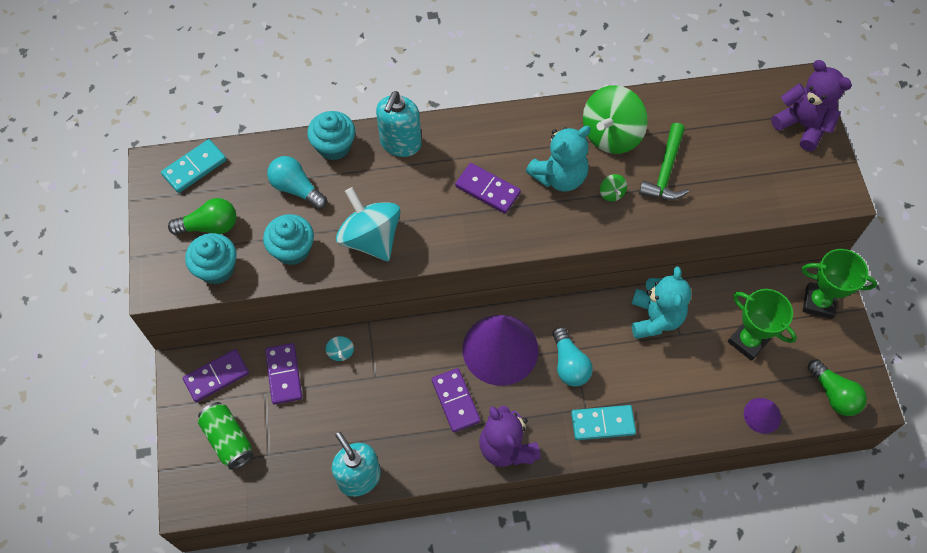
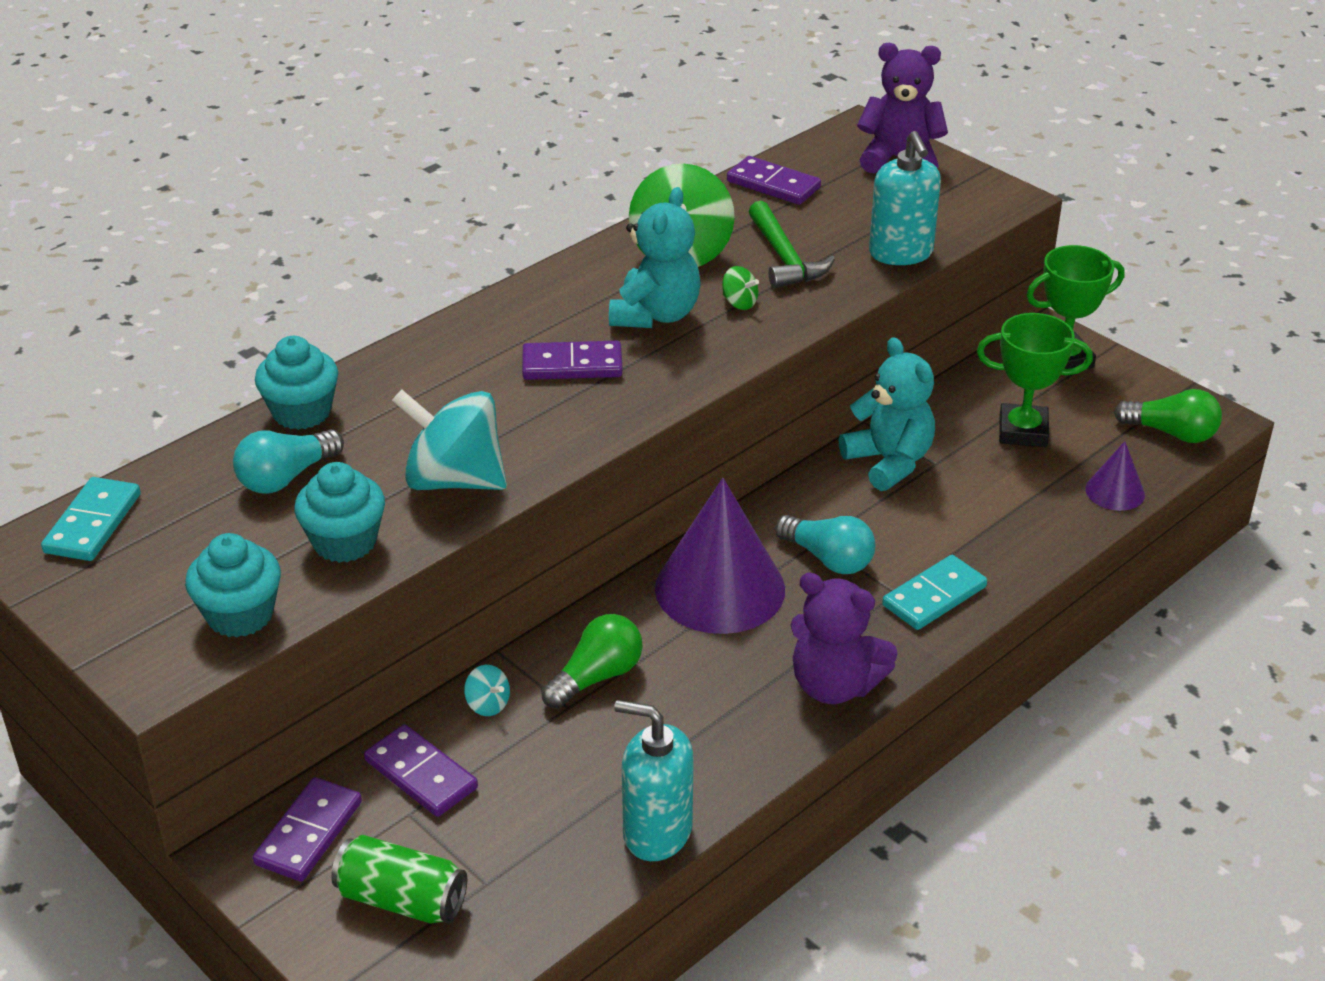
camera: 35 degrees left, 25 degrees down
green light bulb [168,198,236,235] -> green light bulb moved to [541,614,643,709]
turquoise light bulb [267,156,327,209] -> turquoise light bulb turned 45 degrees counterclockwise [233,429,344,494]
turquoise soap dispenser [376,91,421,157] -> turquoise soap dispenser moved to [869,131,941,265]
purple domino [432,368,481,432] -> purple domino moved to [727,156,821,205]

